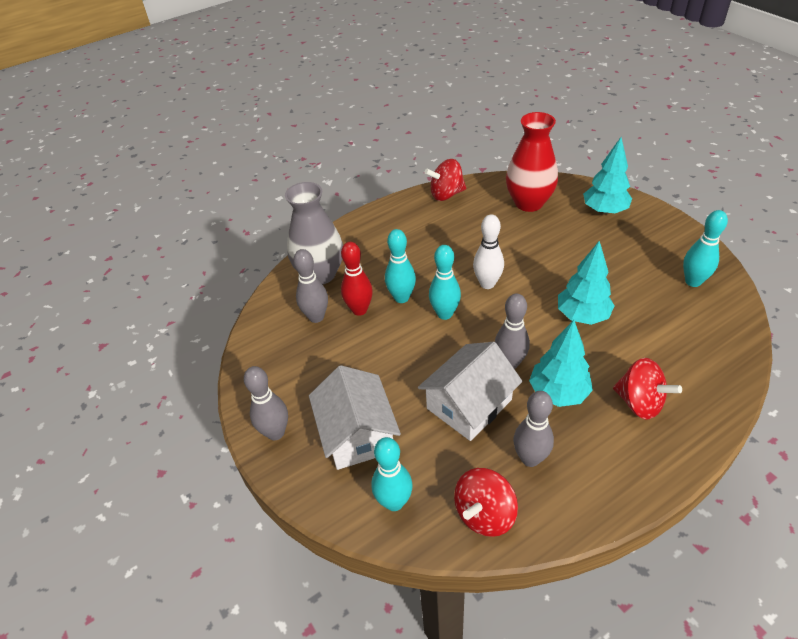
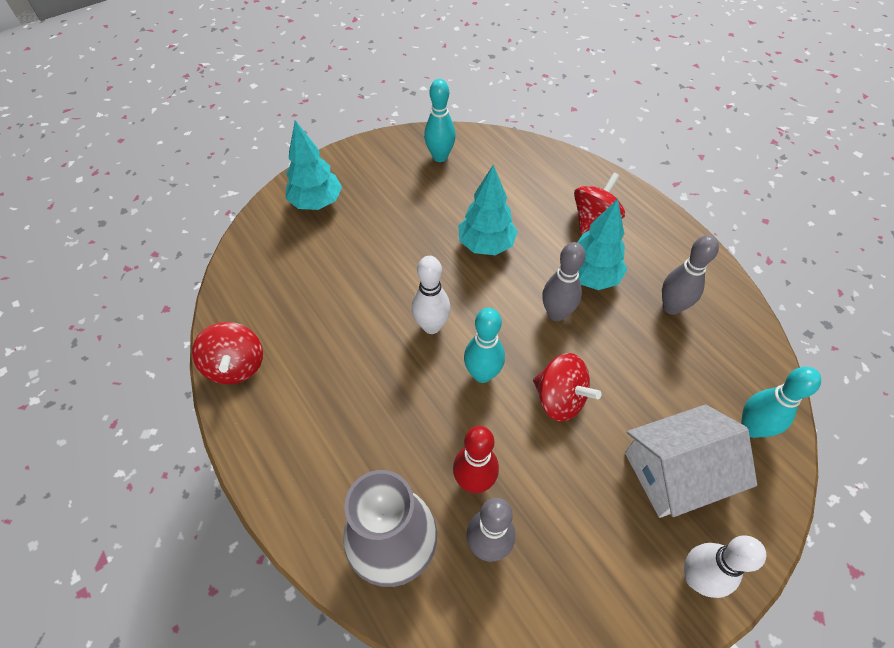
camera: 95 degrees left, 10 degrees up
grey bowling pin [244,366,288,440] -> white bowling pin [684,535,766,598]
turquoise bowling pin [385,229,416,303] -> none
white house [418,342,522,441] -> none
red spinning top [454,468,518,537] -> red spinning top moved to [533,353,601,422]
red vase [506,112,558,212] -> none

